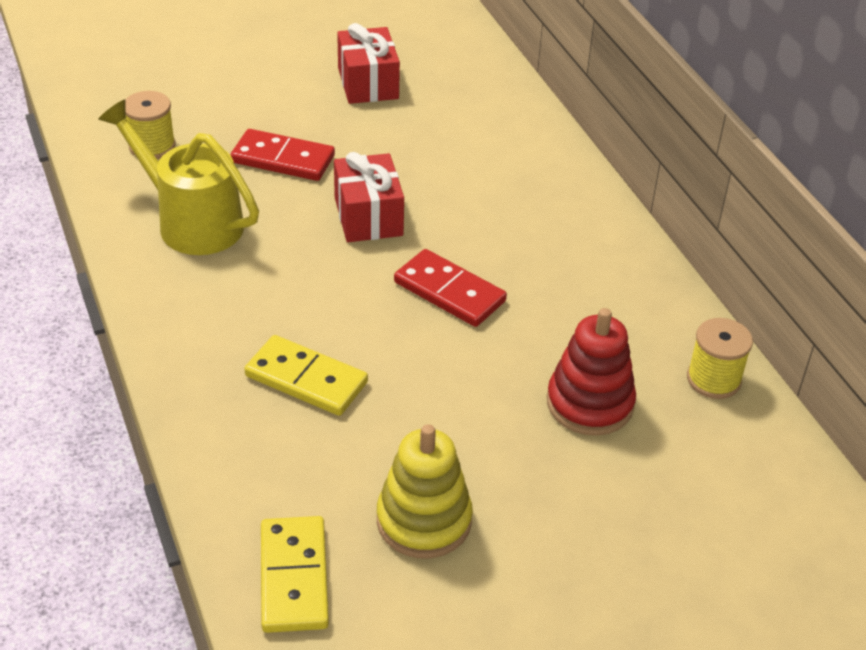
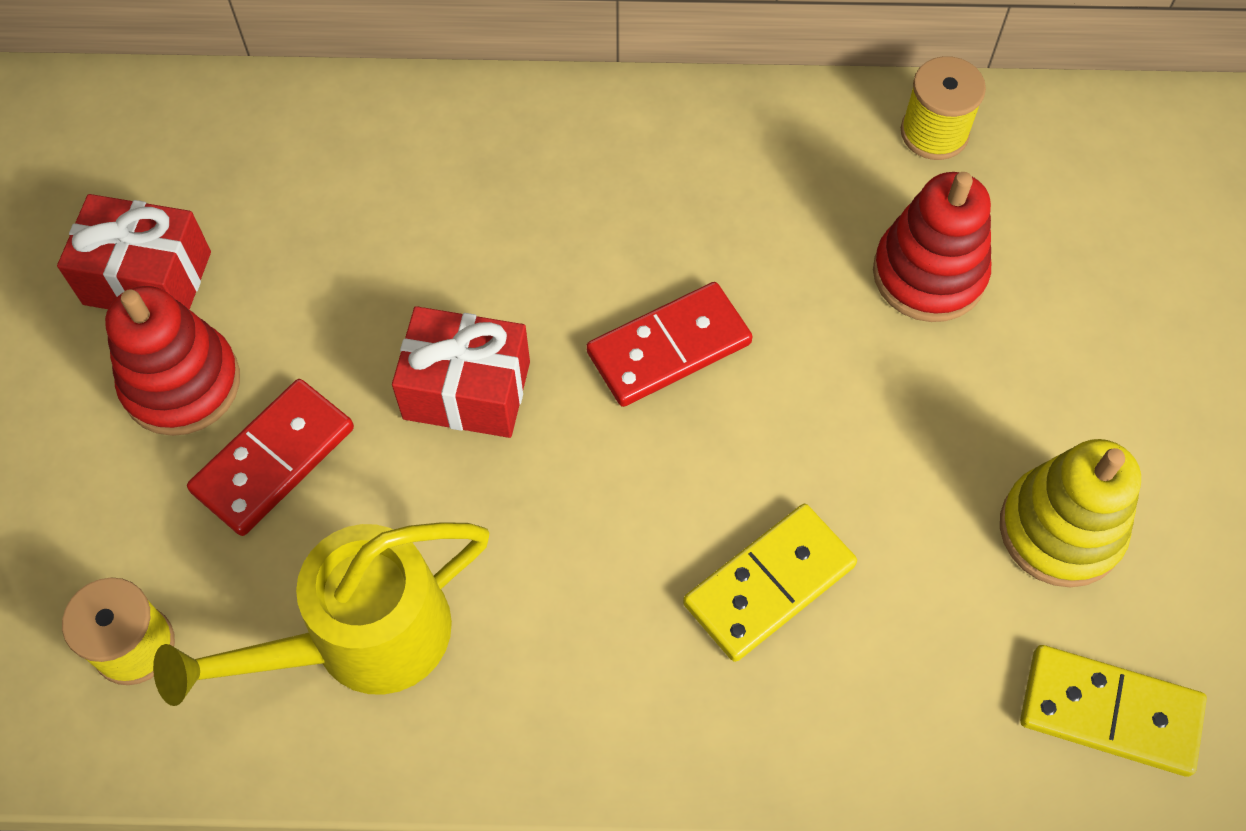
camera: 65 degrees left, 20 degrees up
none -> red stacking toy [105,286,240,436]

